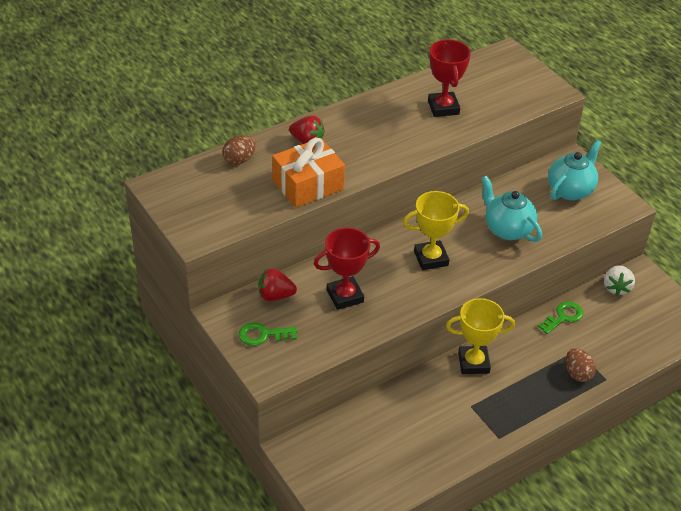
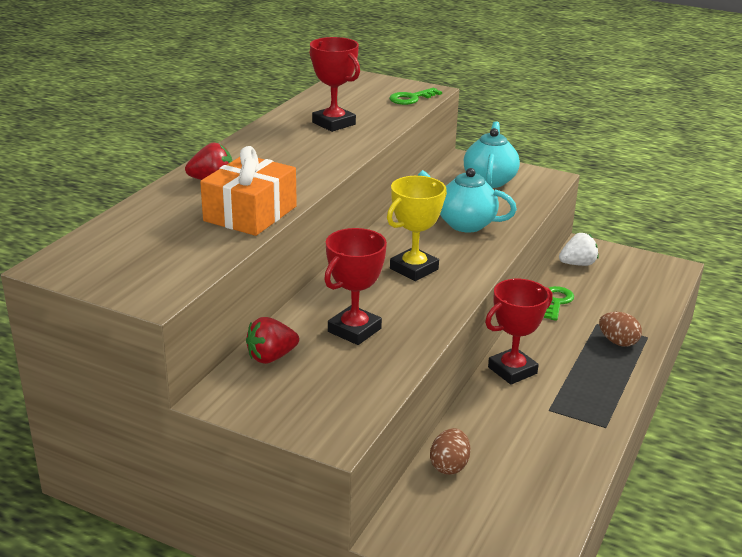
camera: 30 degrees left, 15 degrees down
brown egg [222,135,256,165] -> brown egg moved to [430,428,470,475]
green key [238,322,297,346] -> green key moved to [389,88,442,105]
yellow trophy [446,298,515,374] -> red trophy [485,279,553,385]
white strawberry [604,265,635,296] -> white strawberry turned 90 degrees counterclockwise [559,233,599,266]

